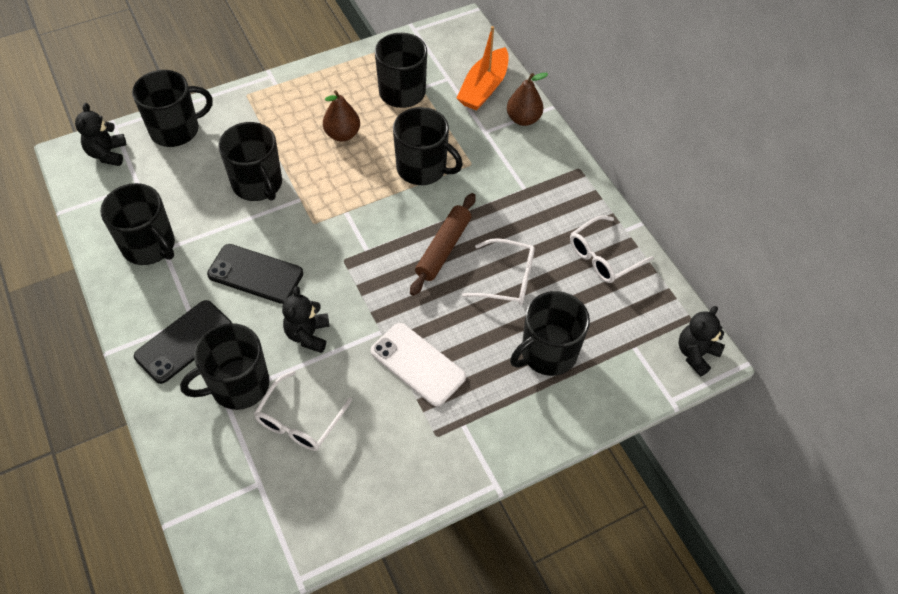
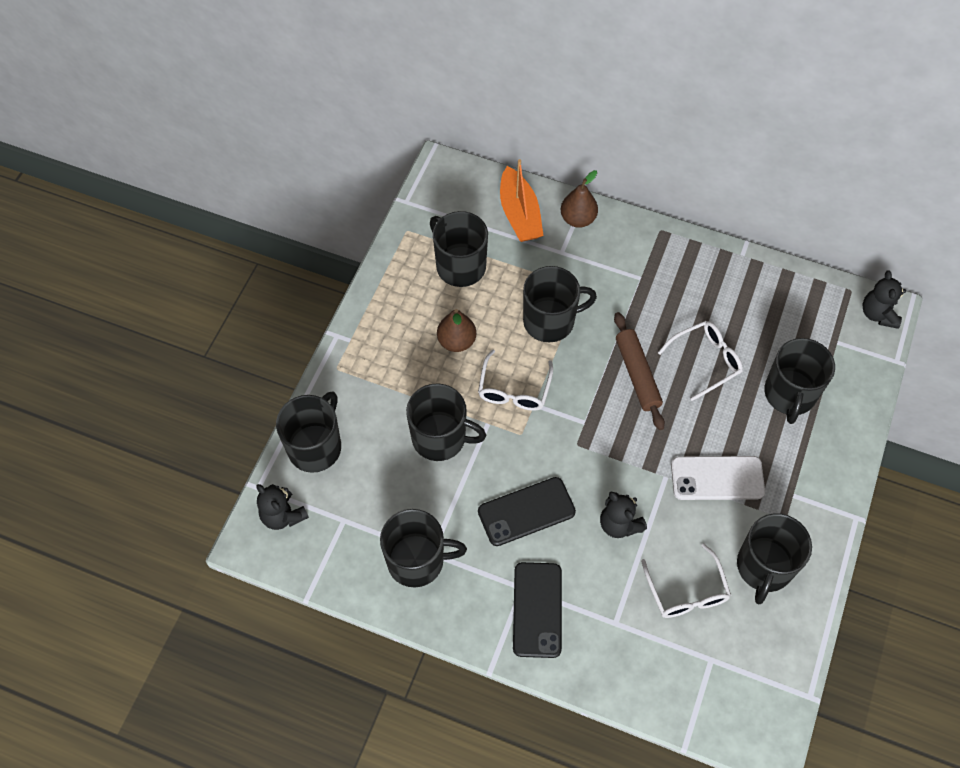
camera: 40 degrees left, 5 degrees up
black mug [180,323,269,410] -> black mug moved to [737,513,812,604]
white glasses [570,215,654,283] -> white glasses moved to [478,350,553,411]

